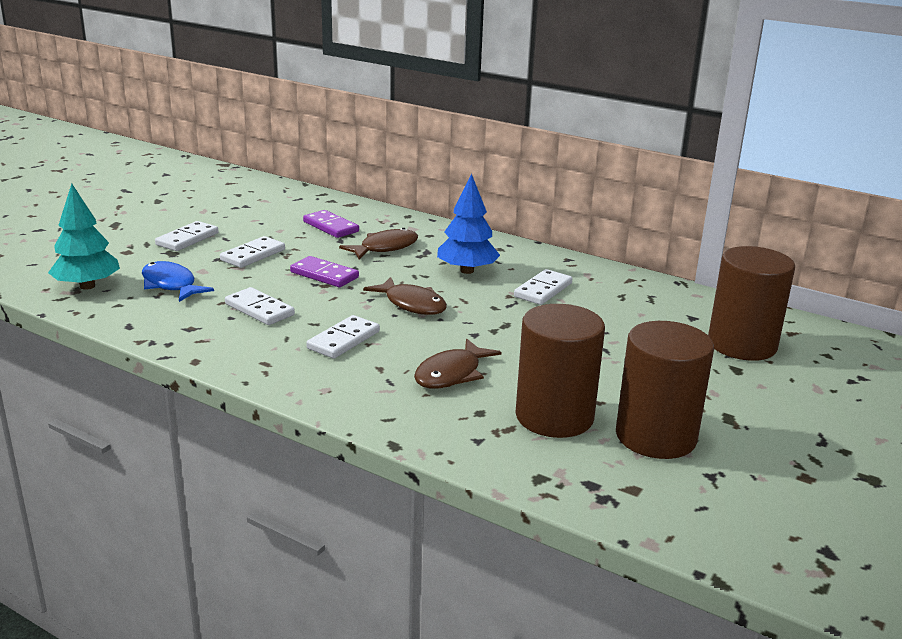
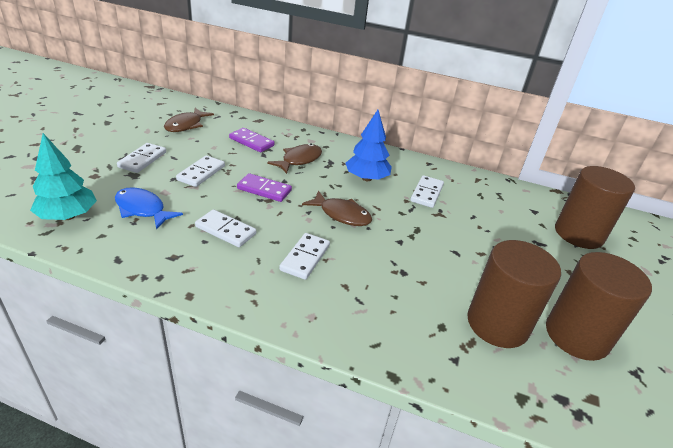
camera: 15 degrees left, 10 degrees up
brown fish [414,338,501,389] -> brown fish moved to [164,108,214,132]

